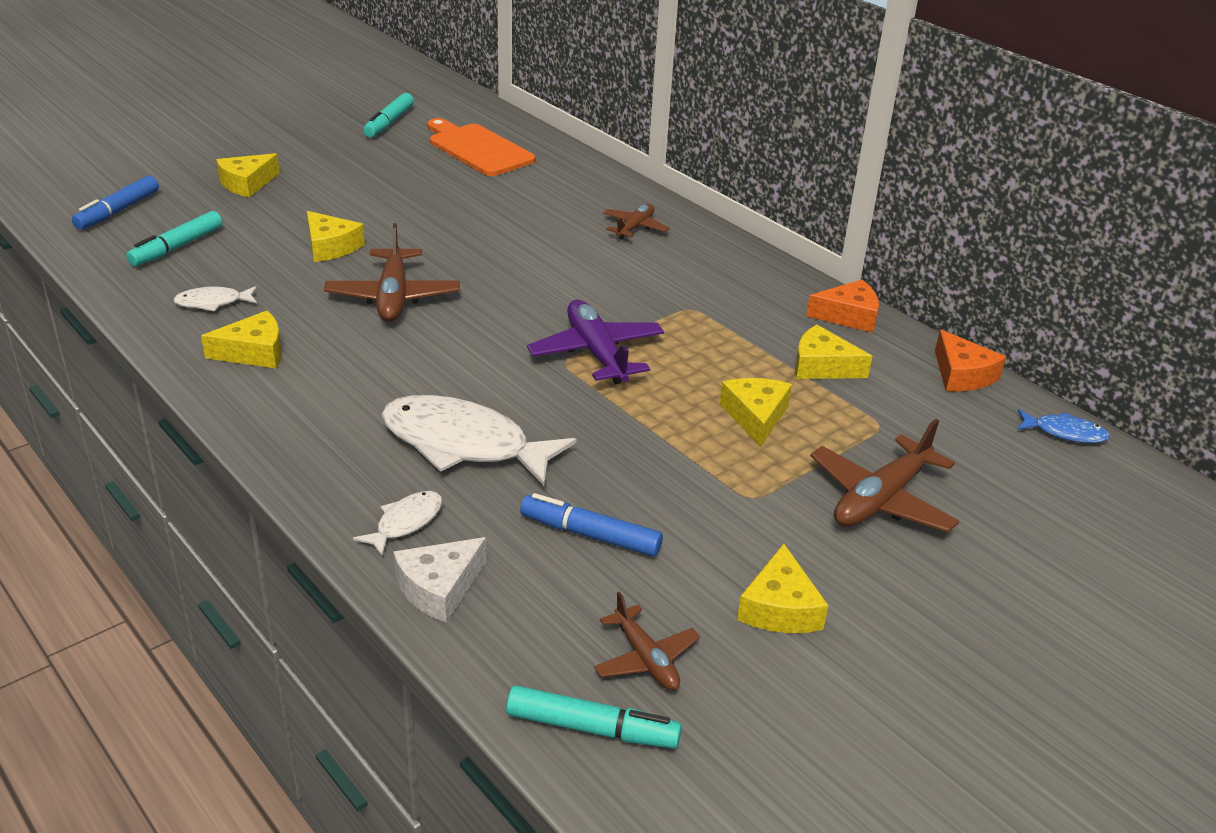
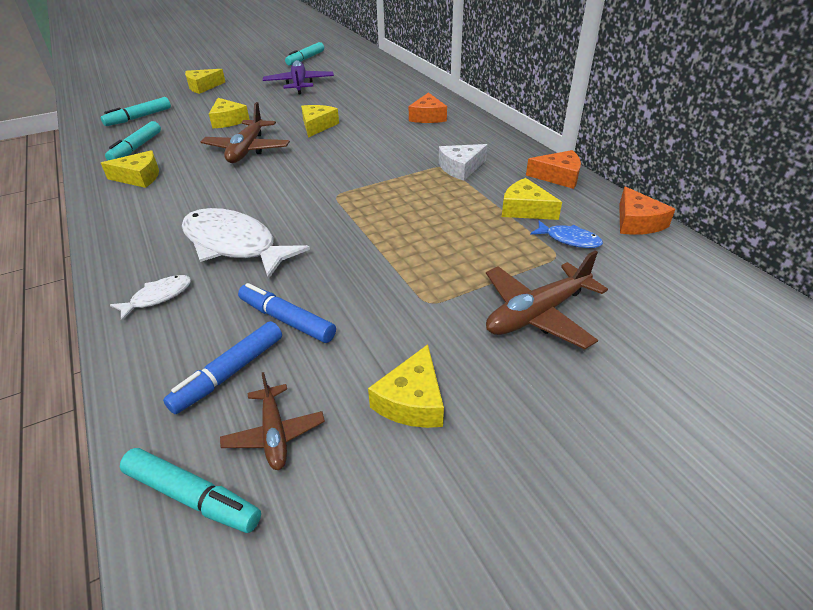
camera: 15 degrees right, 5 degrees up
blue marker [72,175,159,230] -> blue marker moved to [163,321,282,414]
white fish [173,286,257,312] -> turquoise marker [105,121,161,160]
white cheese [393,537,486,623] -> white cheese moved to [439,144,487,181]
orange cutting board [427,118,535,176] -> none
purple plane [527,300,664,384] -> purple plane moved to [263,60,334,95]
brown plane [603,204,670,240] -> orange cheese [409,92,447,123]
yellow cheese [720,378,792,447] -> yellow cheese moved to [301,105,339,138]
blue fish [1017,409,1110,443] -> blue fish moved to [530,220,603,248]

